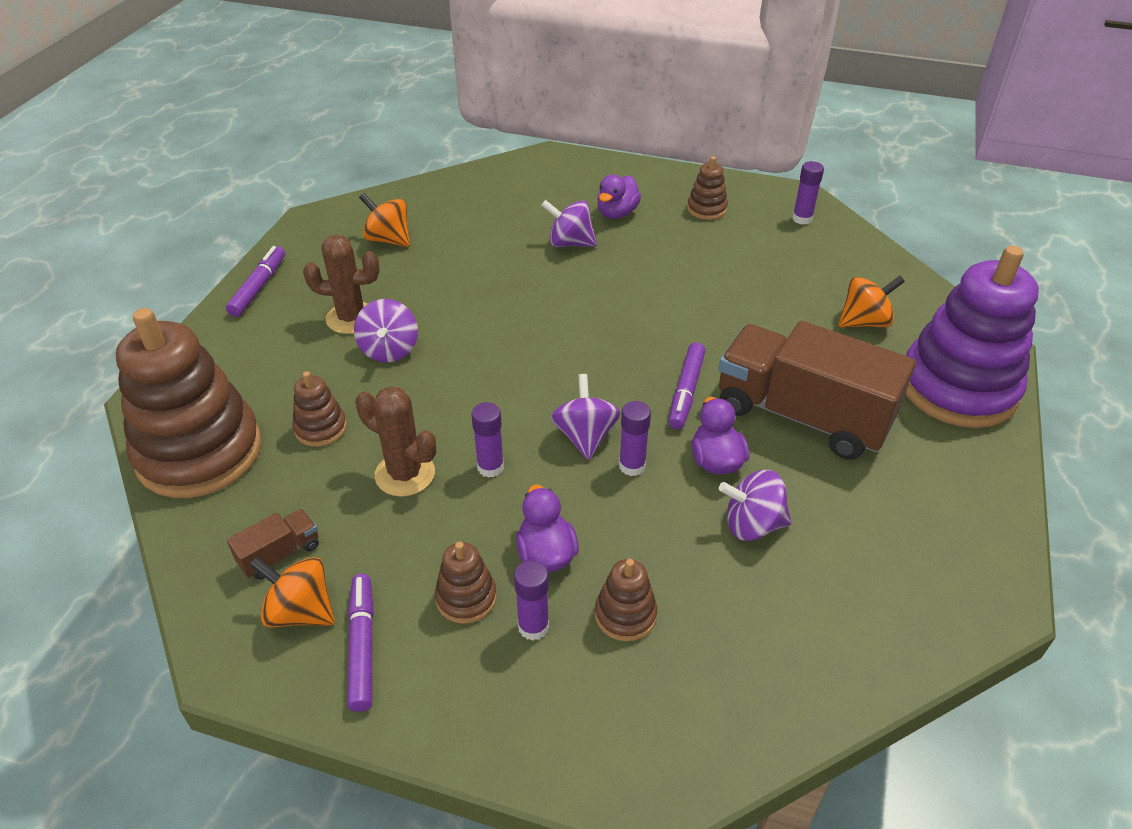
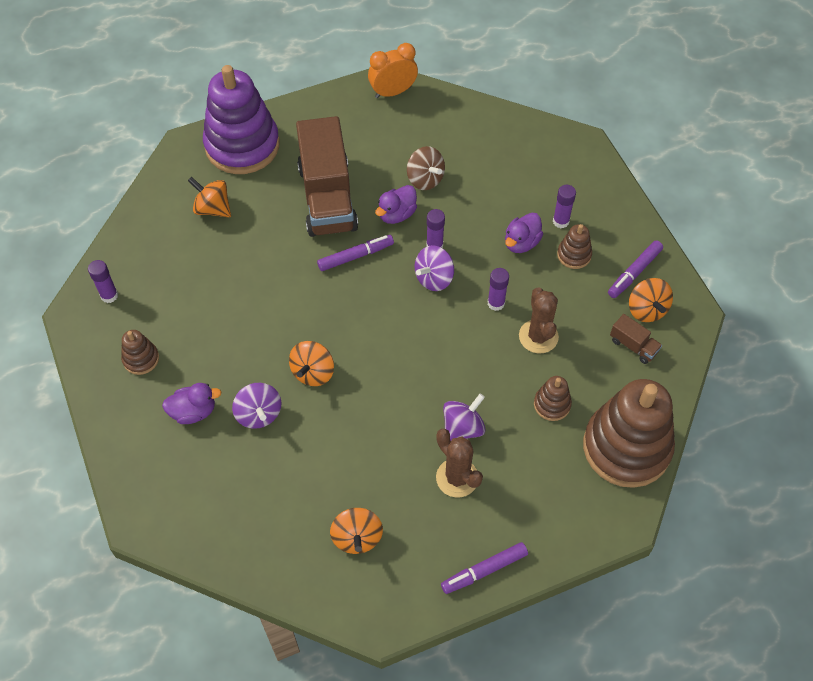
camera: 130 degrees left, 15 degrees up
brown truck [227,508,319,580] -> brown truck turned 150 degrees counterclockwise [610,314,662,364]
brown stacking toy [595,559,657,641] -> none
purple spinning top [719,470,792,541] -> brown spinning top [407,146,445,190]
none -> orange spinning top [289,341,334,386]
none -> orange clock [368,43,418,98]

